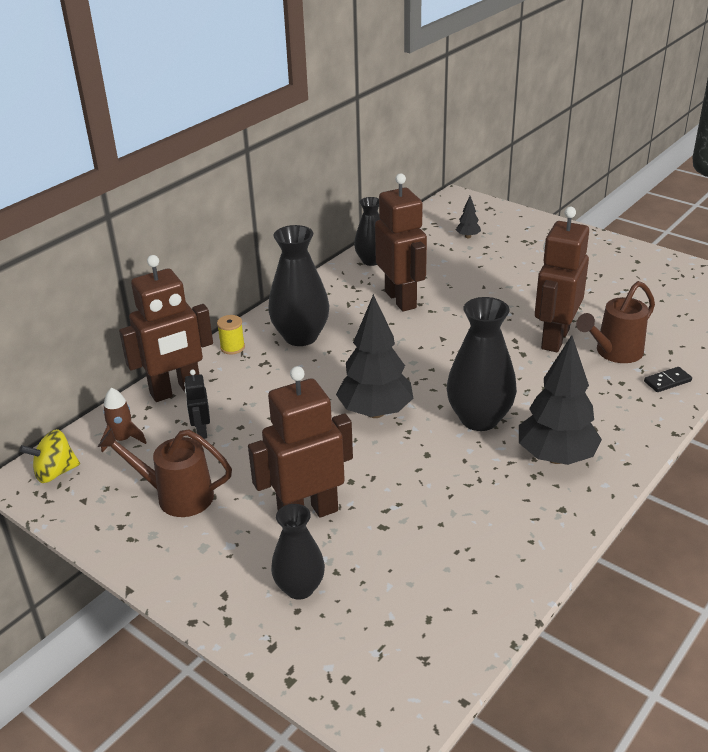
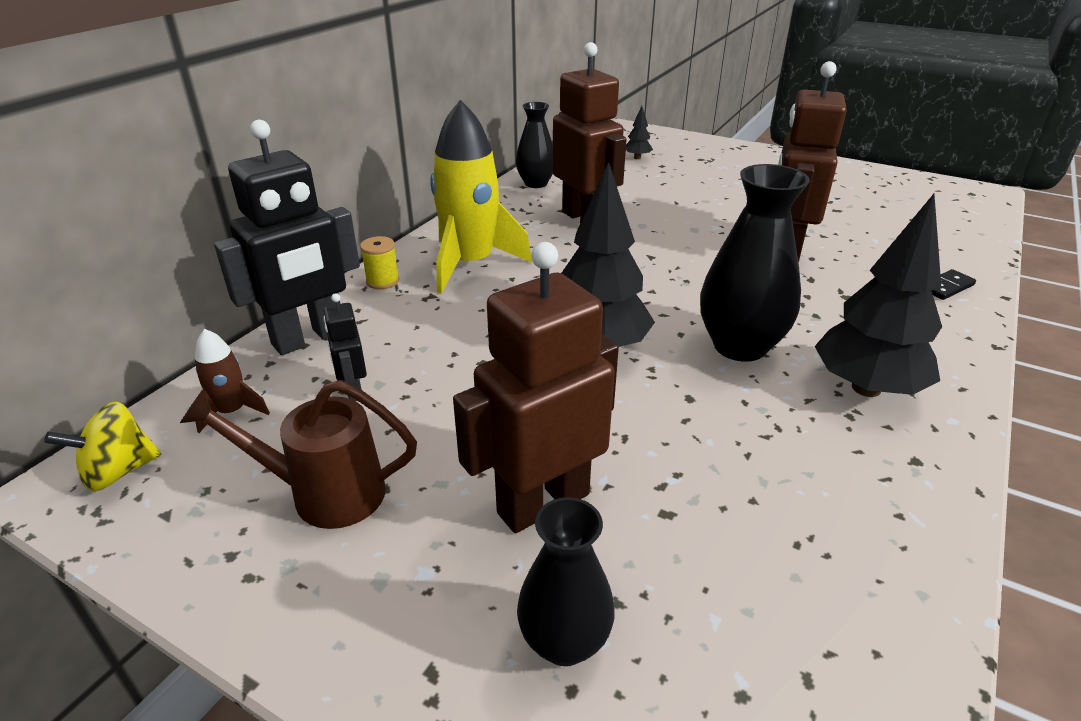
camera: 10 degrees left, 0 degrees up
brown robot [119,255,213,402] -> black robot [214,120,360,355]
black vase [268,225,329,346] -> yellow rocket [430,100,532,294]
brown watering can [576,281,655,363] -> none

